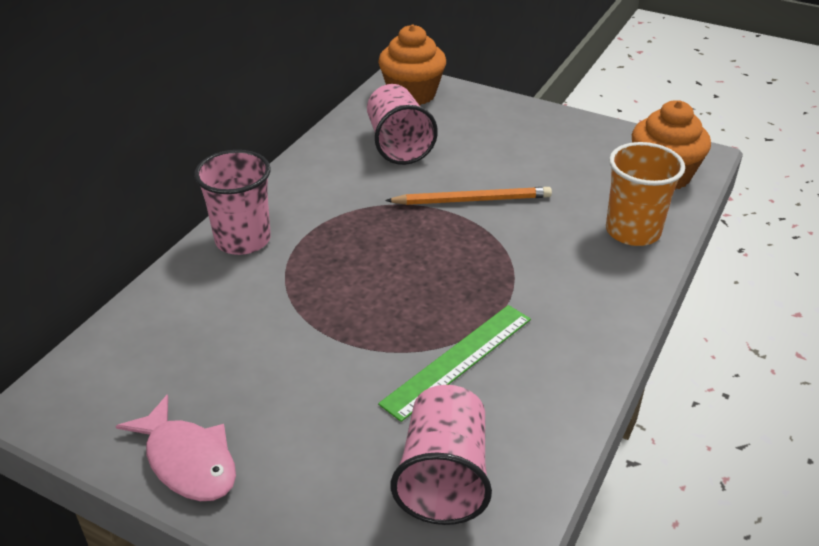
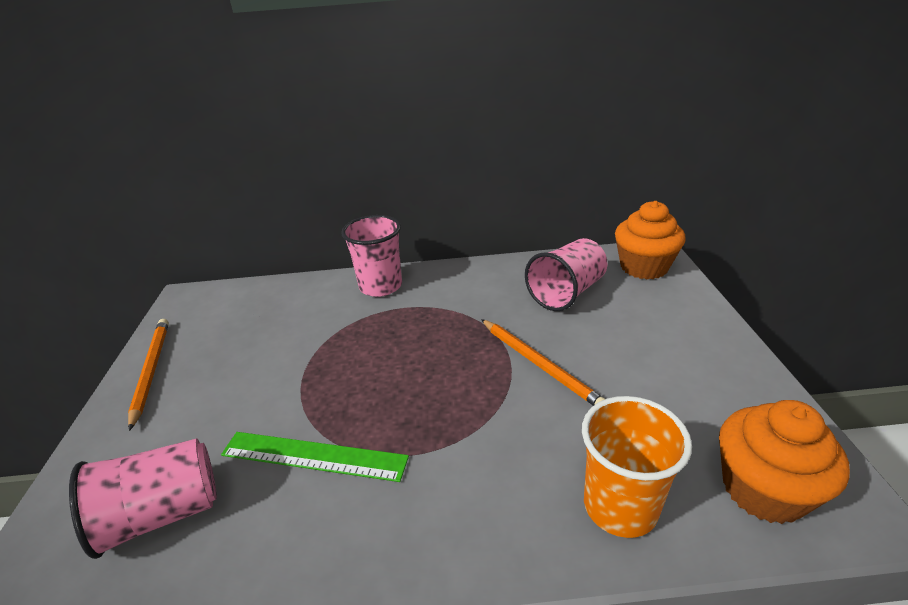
camera: 60 degrees right, 5 degrees down
pink fish [116,394,236,501] -> orange pencil [128,319,169,431]

